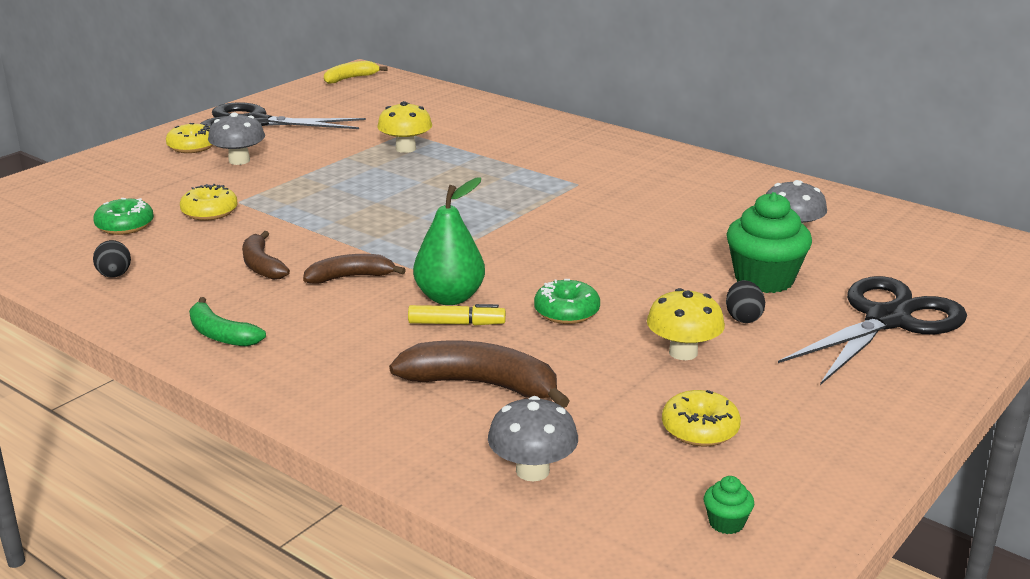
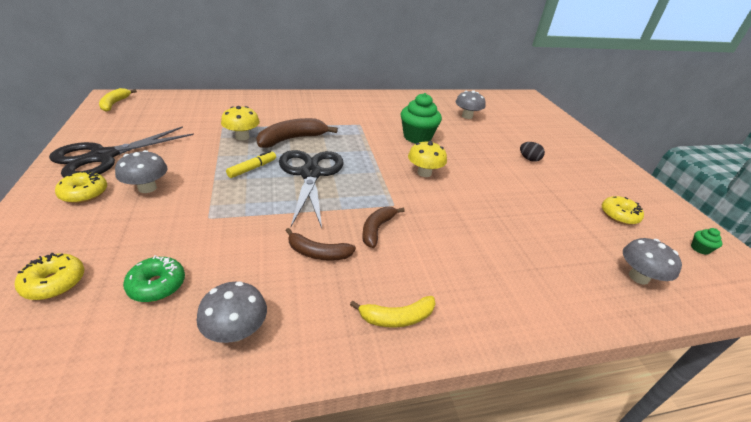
camera: 55 degrees left, 10 degrees up
black egg [93,240,131,277] -> grey mushroom [197,281,267,343]
yellow donut [180,184,238,221] -> yellow donut moved to [15,253,84,300]
green banana [189,297,266,347] -> yellow banana [350,296,436,328]
brown banana [389,340,570,408] -> brown banana moved to [256,118,338,148]
yellow marker [408,304,506,326] -> yellow marker moved to [226,151,276,178]
green pear [413,177,485,305] -> none
green donut [534,279,600,324] -> none
yellow mushroom [647,288,725,360] -> yellow mushroom moved to [408,141,447,177]
green cupcake [726,192,812,293] -> green cupcake moved to [401,93,442,144]
black scissors [778,276,967,385] -> black scissors moved to [279,150,344,228]

